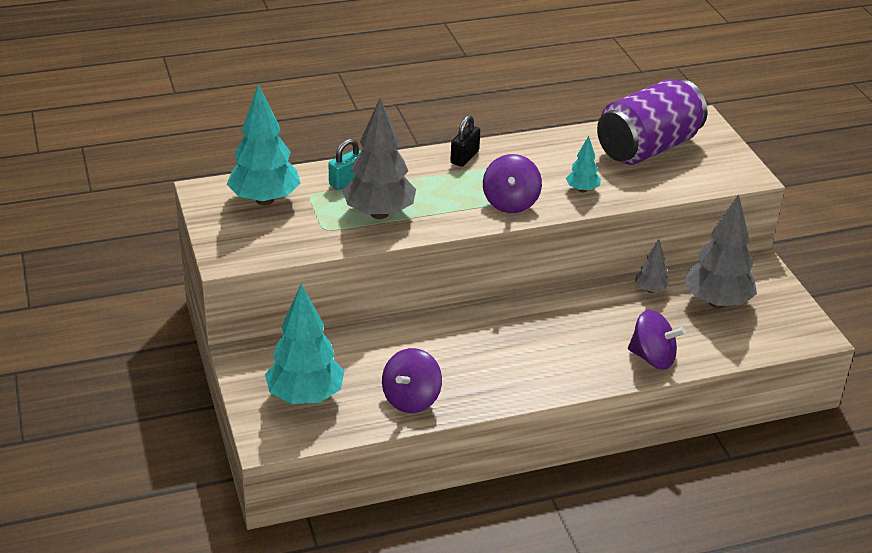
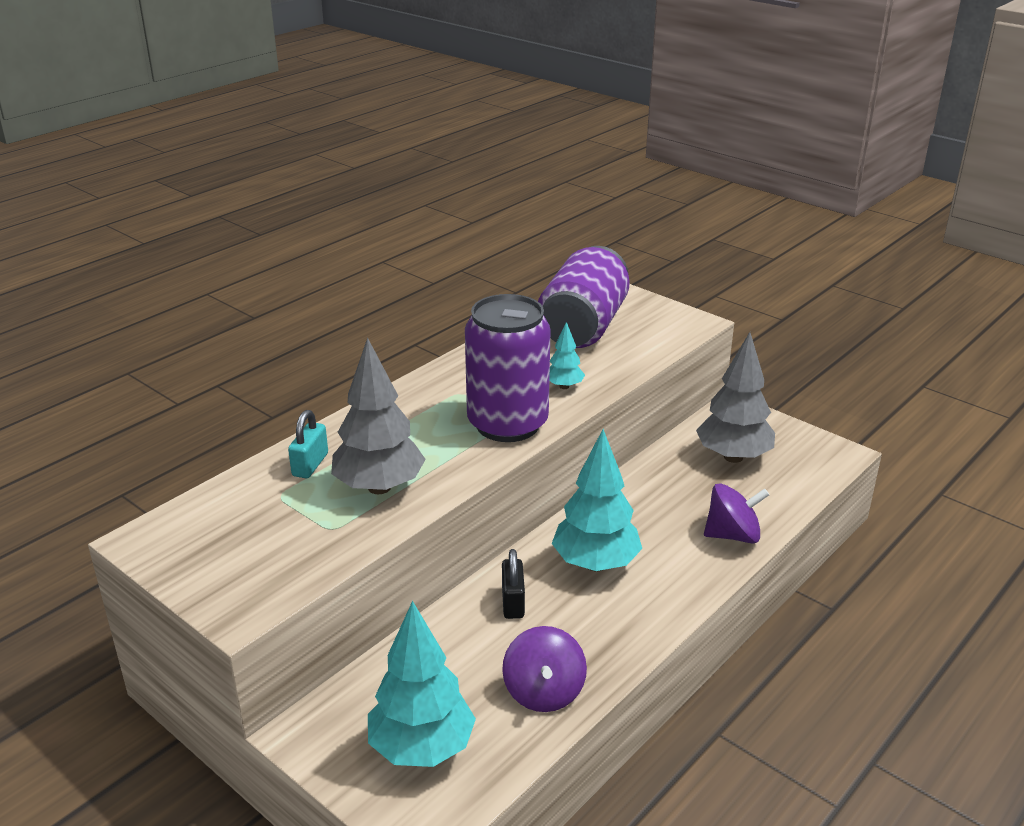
camera: 30 degrees left, 5 degrees down
turquoise tree [227,84,300,205] -> turquoise tree moved to [552,429,642,571]
black padlock [450,115,480,167] -> black padlock moved to [502,549,525,619]
purple spinning top [483,154,542,213] -> purple can [465,294,551,442]
grey tree [635,239,670,293] -> none

